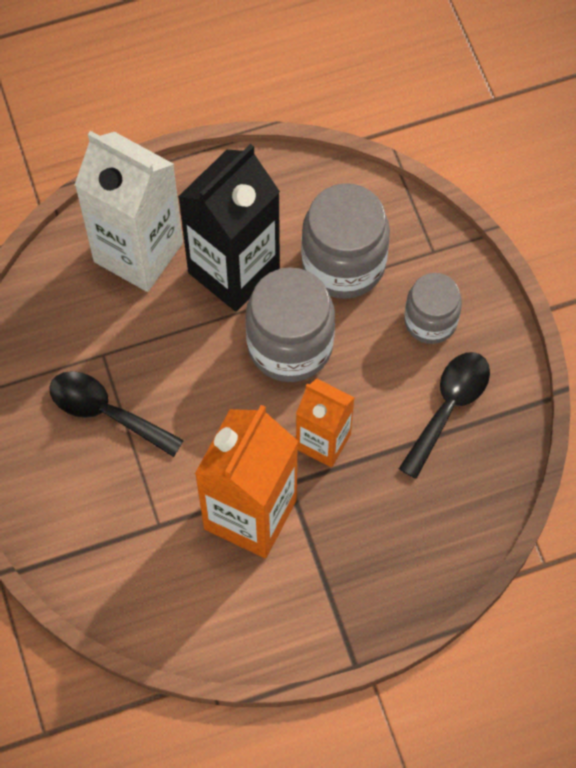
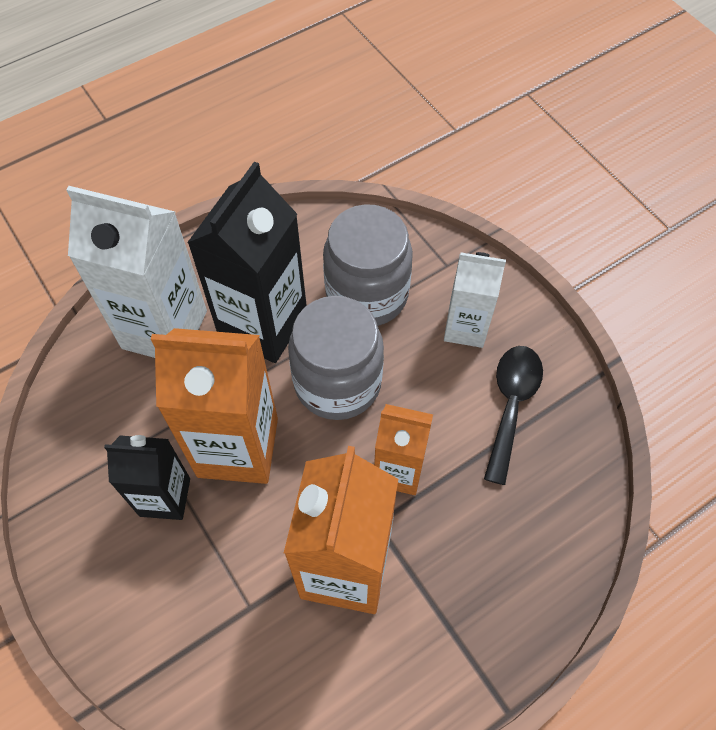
camera: 15 degrees left, 5 degrees down
black spoon [49,371,184,457] -> black carton [104,435,190,520]
grey jar [404,273,462,344] -> white carton [444,252,506,348]
none -> orange carton [151,328,278,484]

